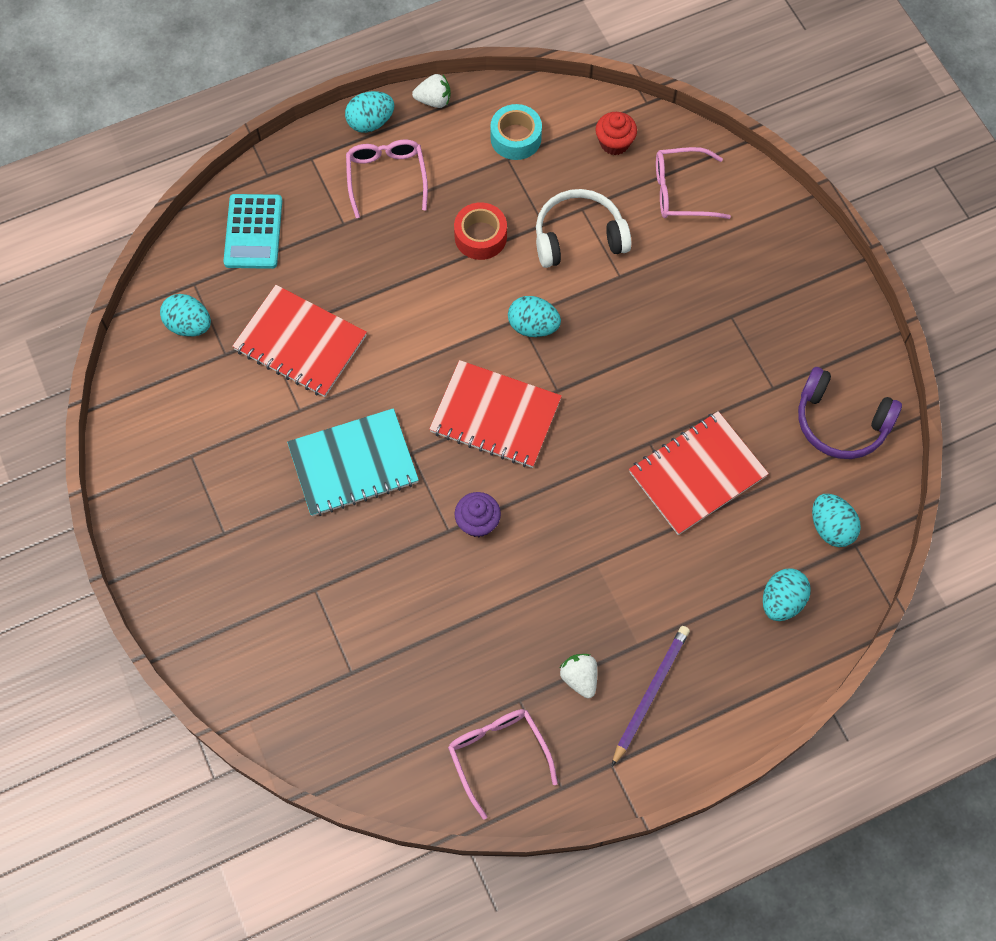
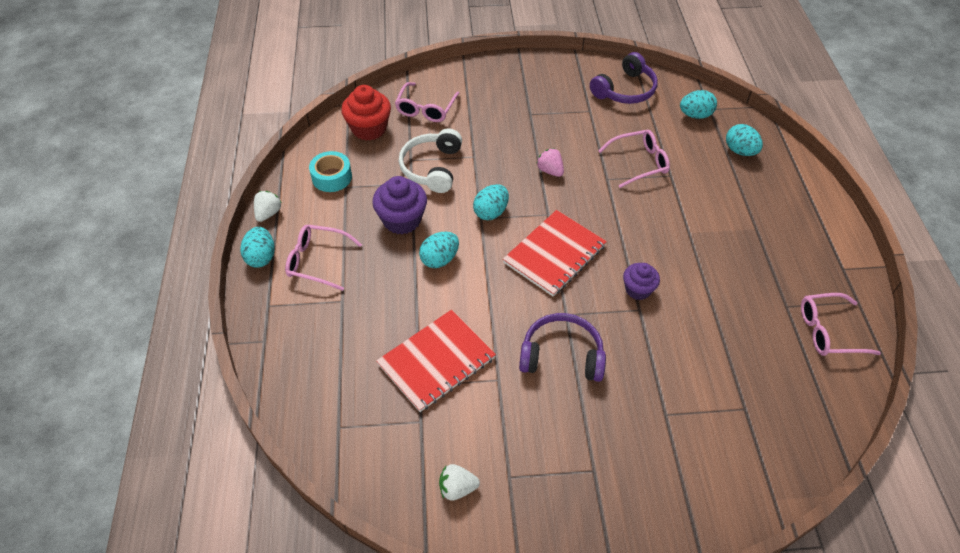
camera: 70 degrees left, 15 degrees down
turquoise egg [160,294,211,337] -> turquoise egg moved to [419,232,459,268]
turquoise calculator [223,194,282,269] -> none
turquoise notebook [287,408,419,516] -> purple headphones [519,313,606,382]
red tape [454,202,507,260] -> purple cupcake [372,176,427,234]
white strawberry [560,654,597,698] -> white strawberry moved to [439,464,480,501]
red cupcake [596,112,637,155] -> red cupcake [341,85,391,141], size x1.58
purple pencil [612,626,690,766] -> none
red notebook [629,411,769,535] -> pink glasses [599,130,670,188]
none -> pink strawberry [536,148,564,177]

